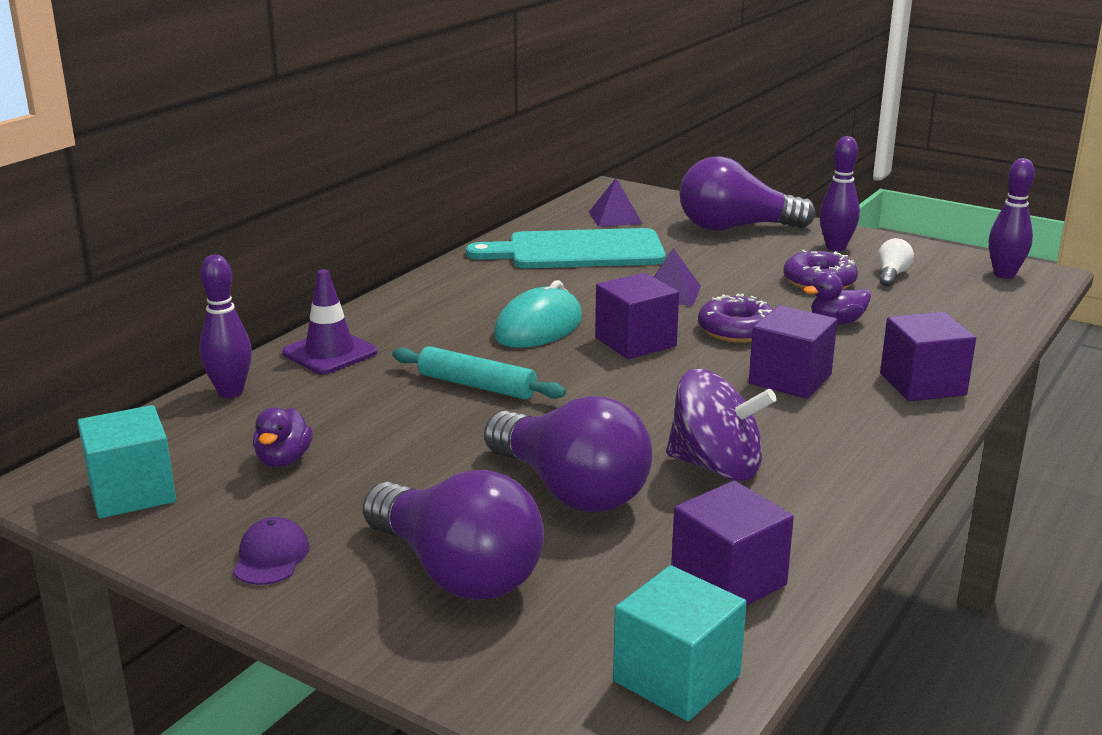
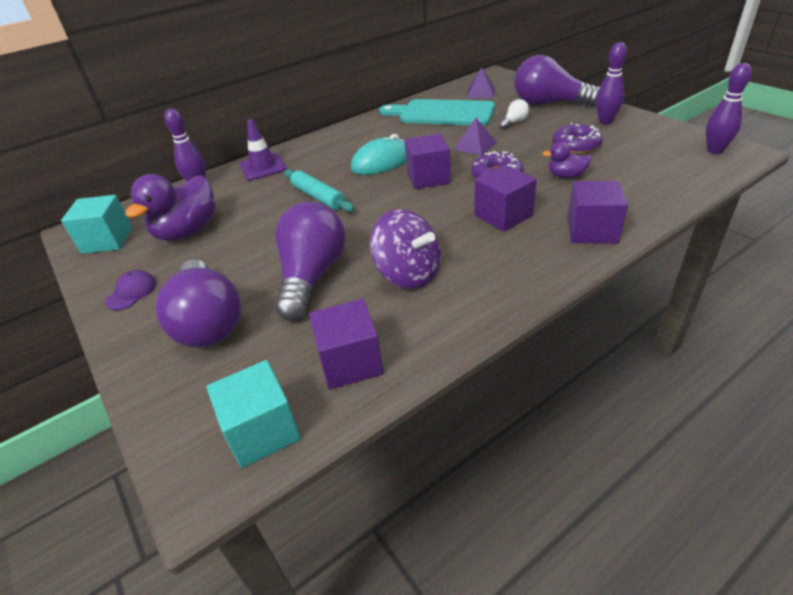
camera: 25 degrees right, 15 degrees up
purple duck [253,407,313,467] -> purple duck [125,174,215,241], size x1.92
purple light bulb [484,396,653,513] -> purple light bulb turned 150 degrees counterclockwise [275,202,346,321]
white light bulb [878,238,914,286] -> white light bulb moved to [499,99,529,129]

